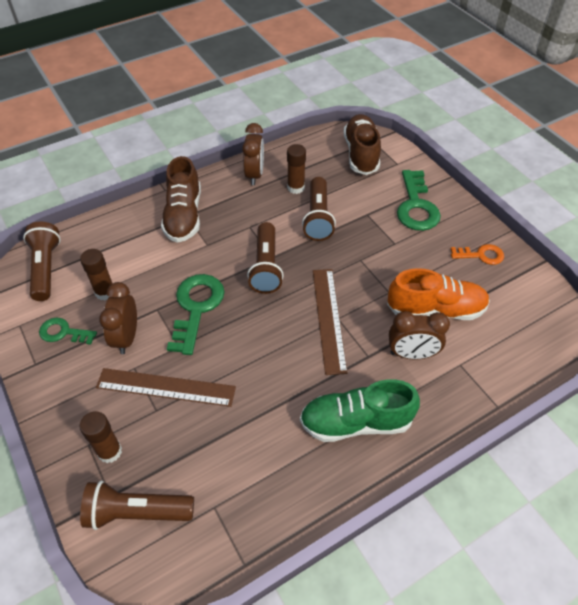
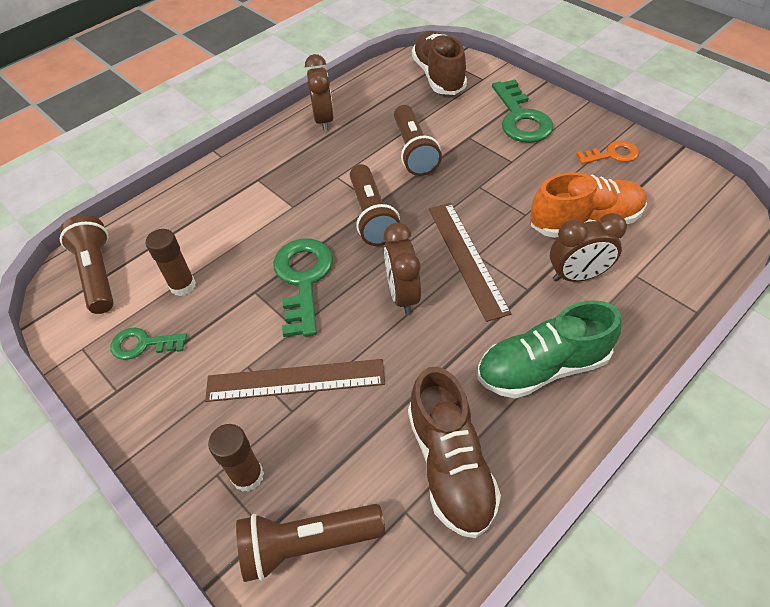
camera: 10 degrees left, 0 degrees up
brown clock [99,282,137,354] -> brown clock moved to [384,223,421,315]
brown shoe [161,156,201,243] -> brown shoe moved to [408,367,501,538]
brown glue stick [287,144,306,194] -> none

